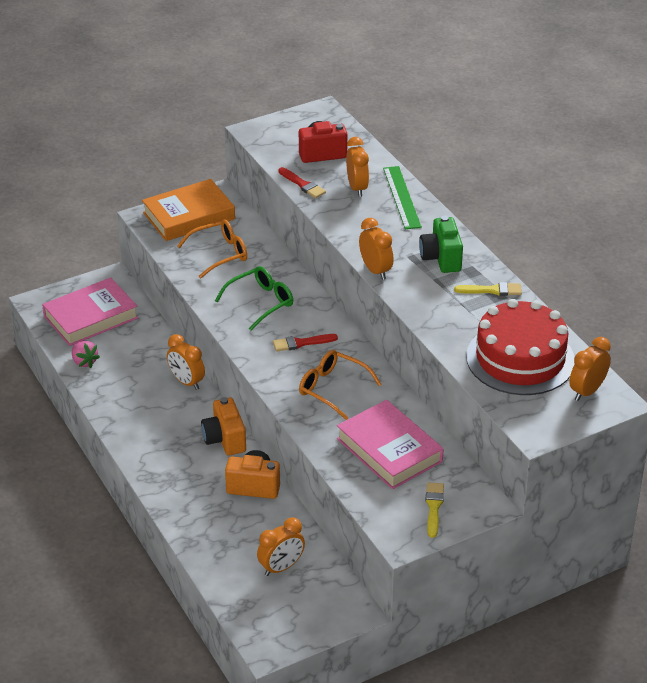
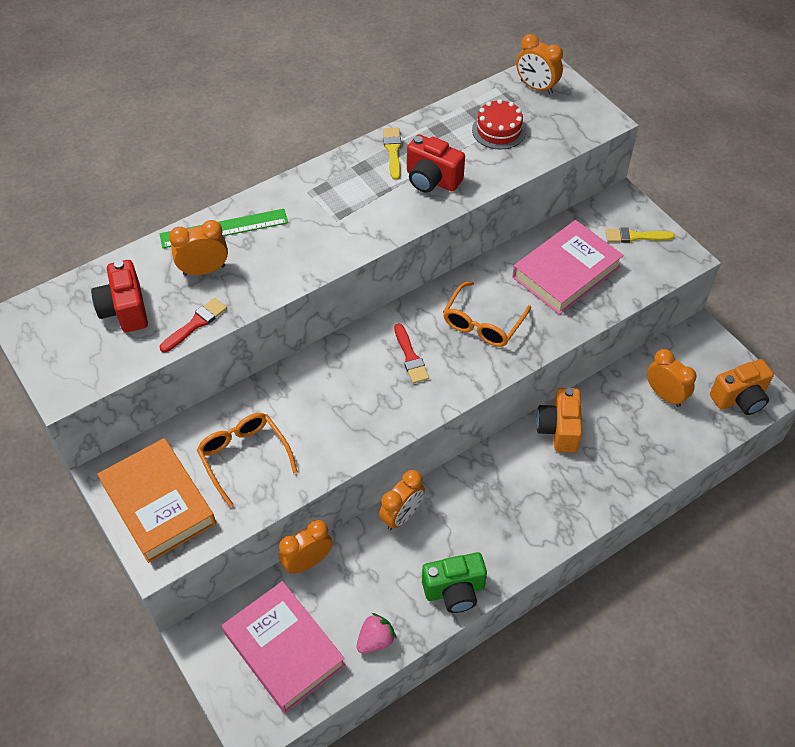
camera: 95 degrees left, 15 degrees up
orange camera [201,397,246,455] -> orange camera moved to [710,359,774,415]
green glasses [215,266,293,331] -> none
orange clock [359,218,394,280] -> orange clock moved to [279,520,333,574]
green camera [419,216,463,273] -> green camera moved to [422,552,487,613]
red cake [466,299,575,395] -> red cake [472,99,526,149], size x0.51
none -> red camera [407,134,465,193]

